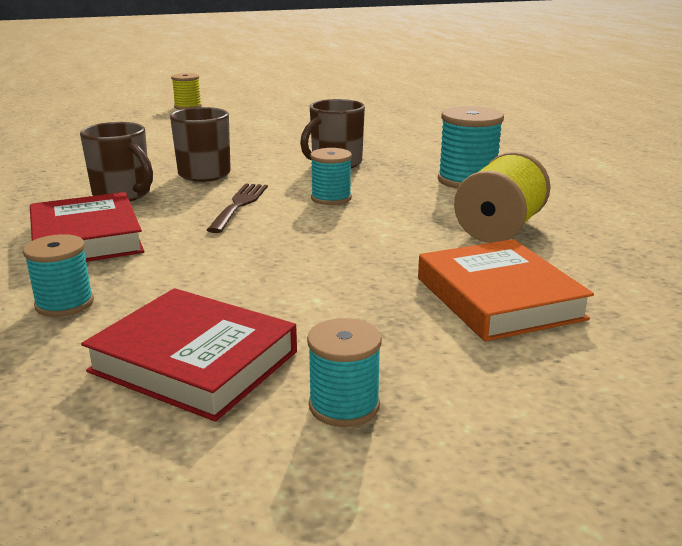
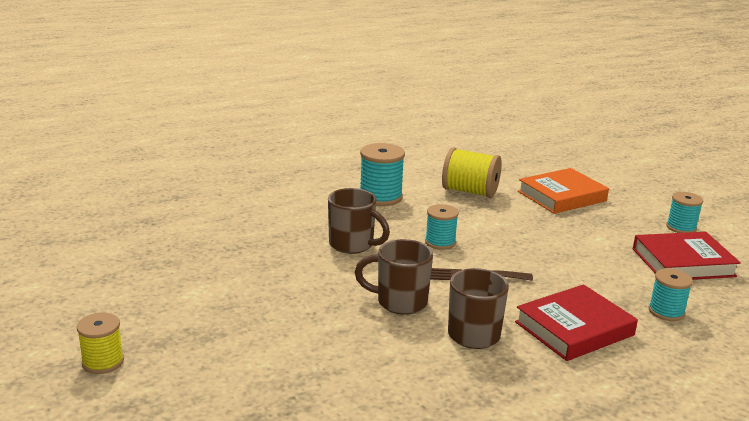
camera: 100 degrees left, 0 degrees up
red book [81,288,297,422] -> red book turned 60 degrees clockwise [633,232,741,280]

